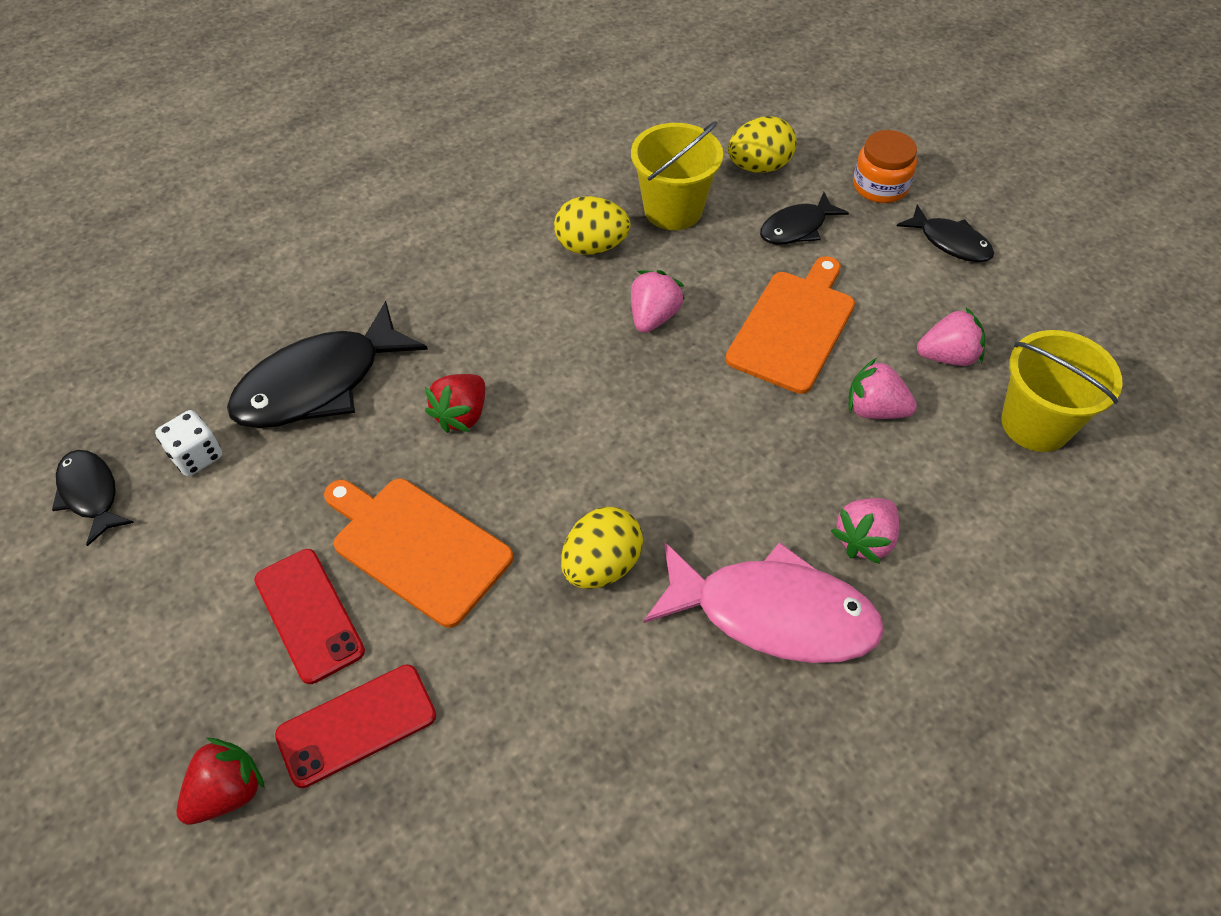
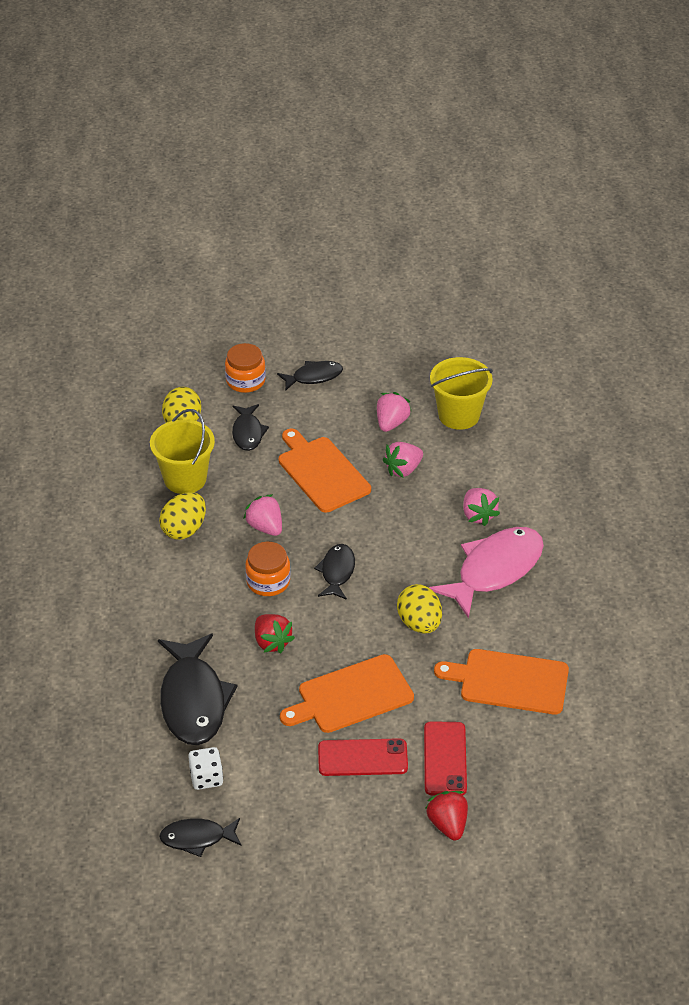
camera: 60 degrees left, 10 degrees down
none -> orange jar [245,542,290,596]
none -> black fish [314,544,355,600]
none -> orange cutting board [434,649,569,715]

